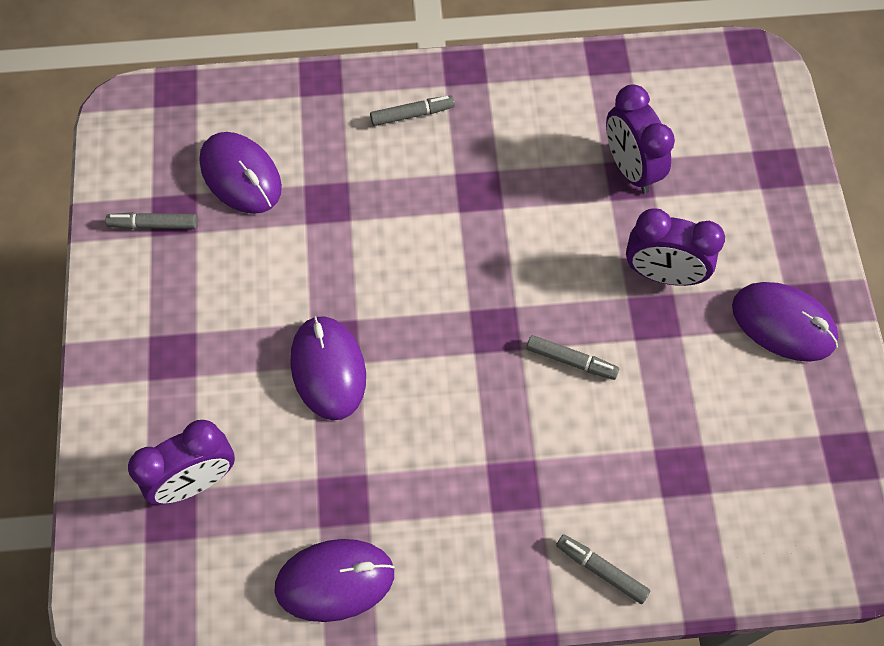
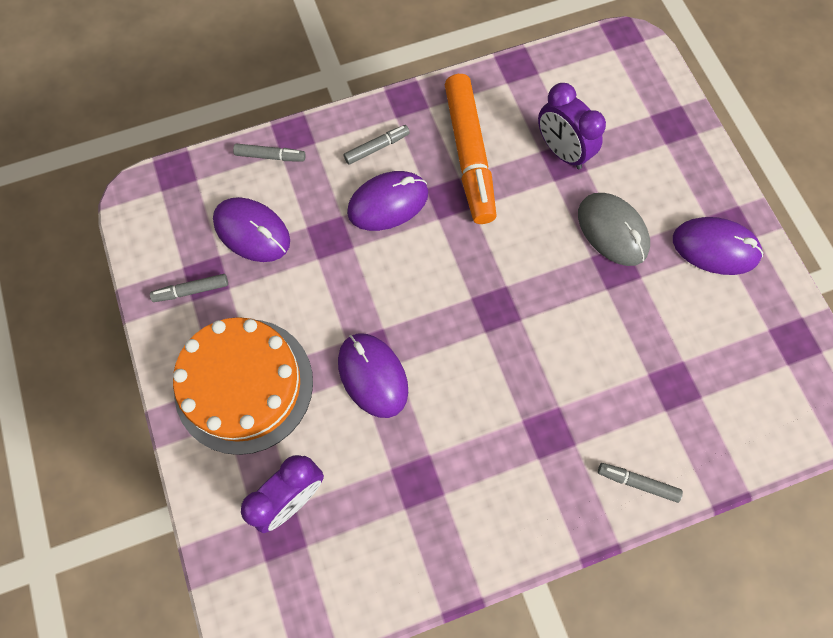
camera: 15 degrees left, 5 degrees up
purple mouse [274,539,395,622] -> purple mouse moved to [347,171,428,231]
grey marker [526,335,619,380] -> grey marker moved to [233,144,306,162]
purple clock [626,208,725,286] -> grey mouse [578,193,650,266]
none -> orange cake [173,317,313,455]
none -> orange marker [445,74,497,224]

